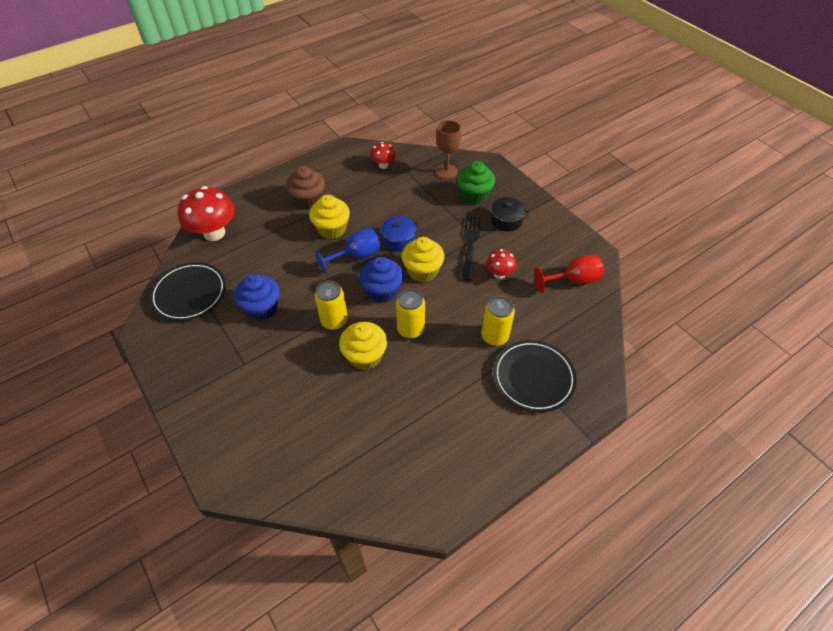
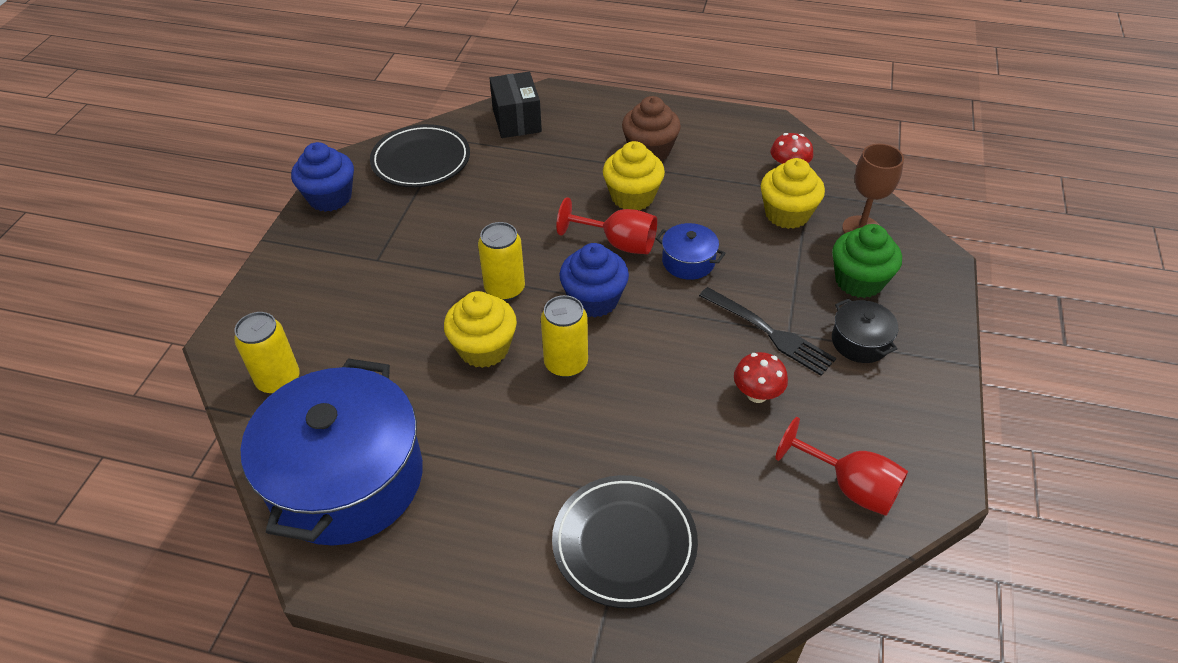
camera: 50 degrees right, 5 degrees down
red mushroom [178,186,235,241] -> black box [489,72,542,138]
blue cupcake [234,274,280,321] -> blue cupcake moved to [291,142,354,212]
blue goblet [315,227,381,274] -> red goblet [557,197,657,254]
yellow cupcake [401,237,444,282] -> yellow cupcake moved to [761,158,825,229]
black fork [462,215,481,281] -> black fork turned 75 degrees clockwise [699,287,836,376]
yellow can [481,296,515,346] -> yellow can moved to [234,312,299,394]
none -> blue pot [241,358,423,546]

